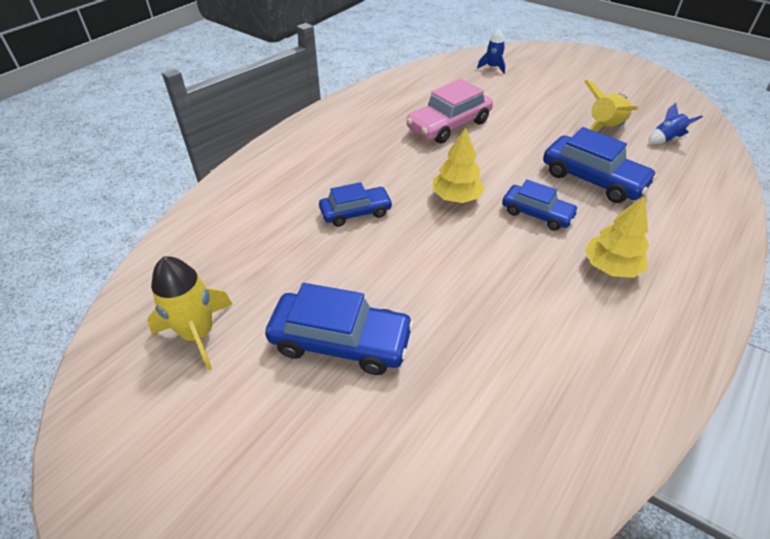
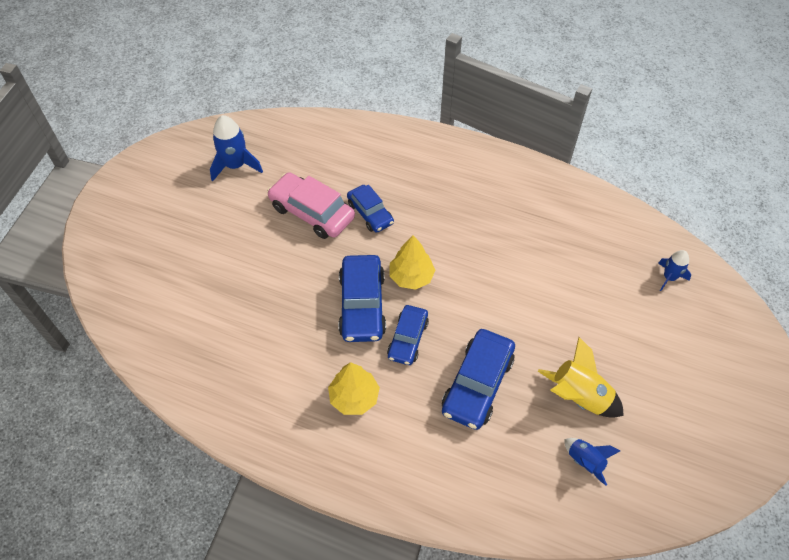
camera: 75 degrees right, 10 degrees up
yellow rocket [147,256,233,371] -> blue rocket [210,115,263,181]
blue car [265,283,414,375] -> blue car moved to [338,255,386,342]
pink car [406,79,493,144] -> pink car moved to [267,172,355,239]

